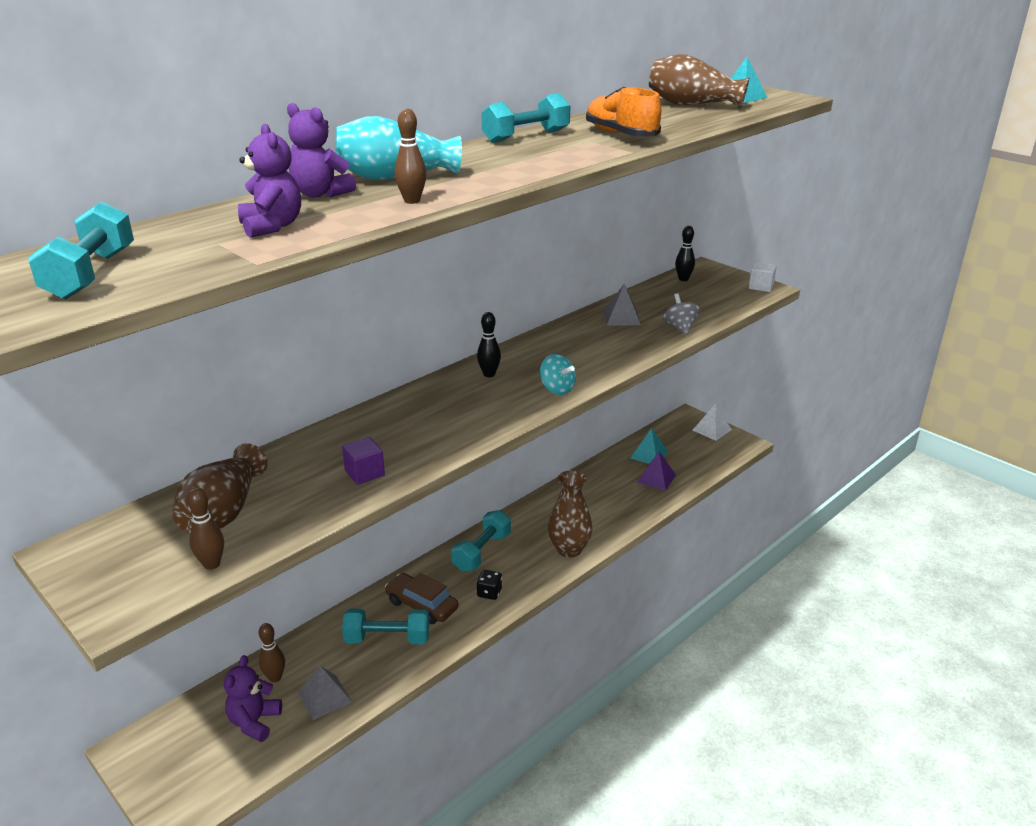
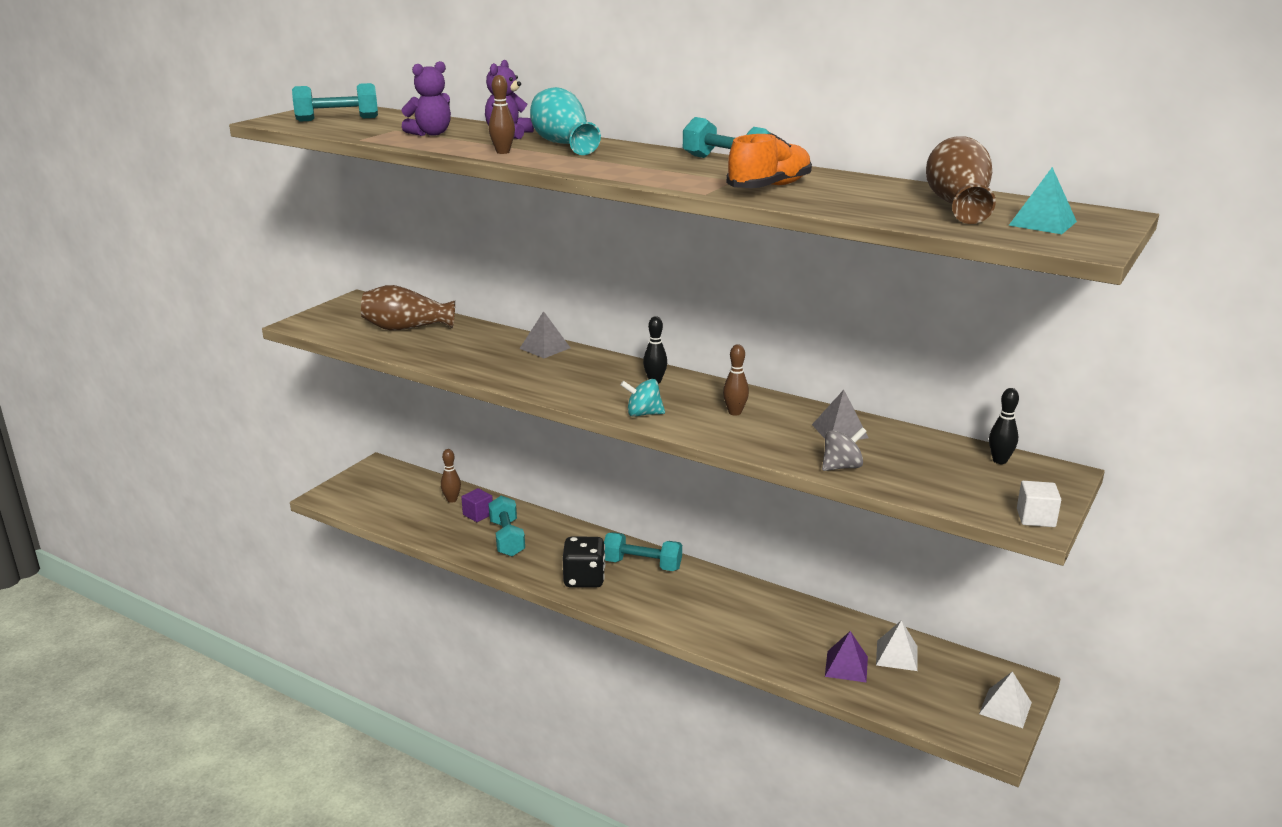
camera: 75 degrees right, 5 degrees down
brown bowling pin [187,487,224,570] -> brown bowling pin moved to [723,344,749,416]
purple teddy bear [224,655,282,742] -> none
grey pyramid [298,666,353,720] -> grey pyramid moved to [519,311,570,358]
purple cube [342,437,385,485] -> purple cube moved to [461,488,493,522]
brown car [385,573,459,624] -> none
black dice [476,570,502,600] -> black dice [563,537,605,588], size x1.85
turquoise spinning top [540,354,576,395] -> turquoise spinning top turned 60 degrees clockwise [620,379,665,417]
brown vase [548,470,593,558] -> none
turquoise pyramid [630,428,668,464] -> white pyramid [876,620,917,671]

